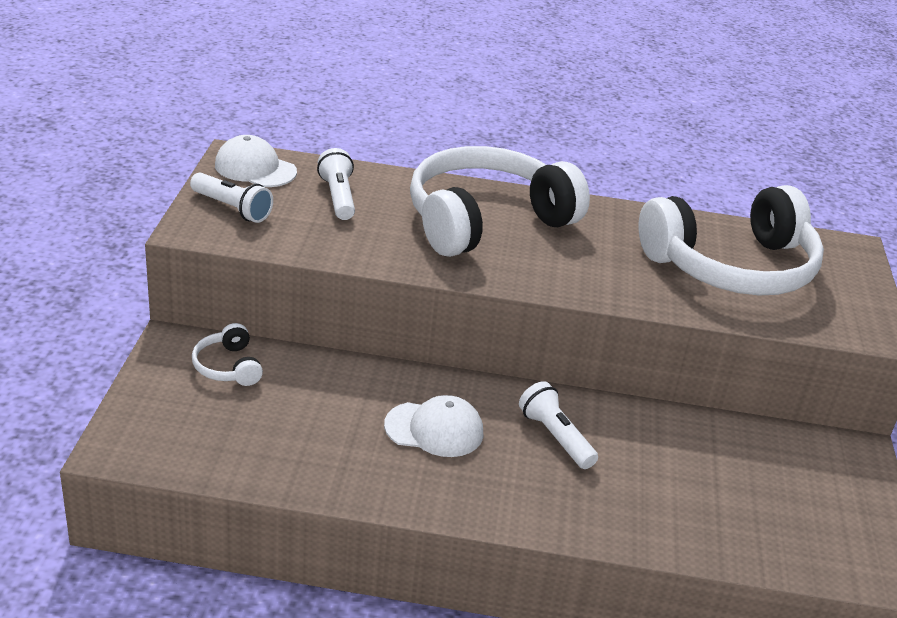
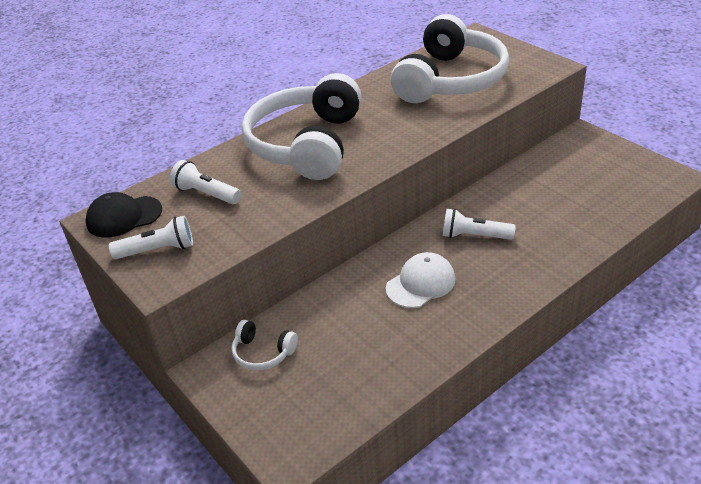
camera: 40 degrees left, 5 degrees up
white cap [215,135,297,187] -> black cap [86,192,162,238]

